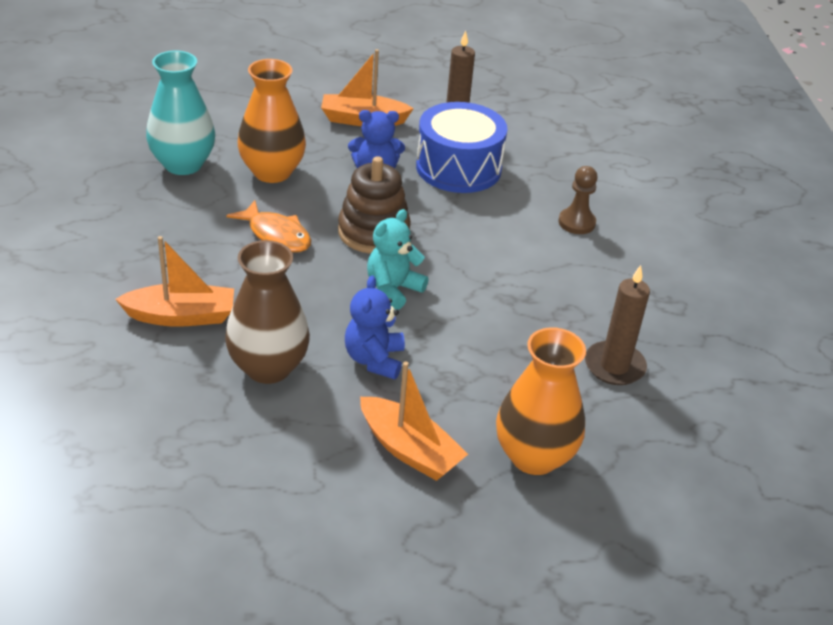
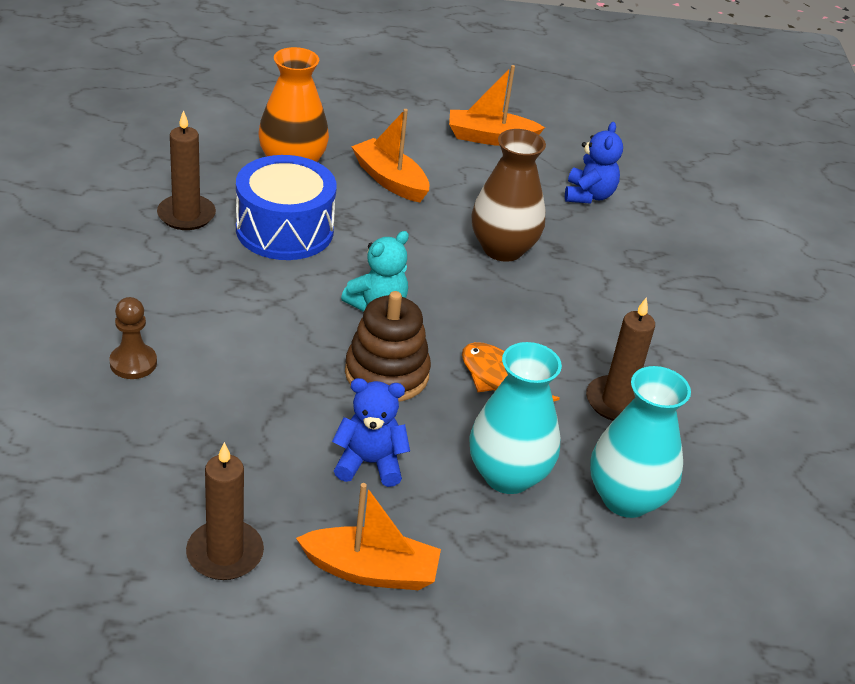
camera: 175 degrees left, 0 degrees up
orange boat [115,236,234,327] -> orange boat moved to [449,65,545,146]
orange vase [238,59,306,183] -> turquoise vase [469,342,562,494]
blue teddy bear [345,275,405,379] -> blue teddy bear moved to [565,122,623,203]
blue drum [416,102,508,193] -> blue drum moved to [236,155,337,260]
none -> brown candle [586,297,655,421]

